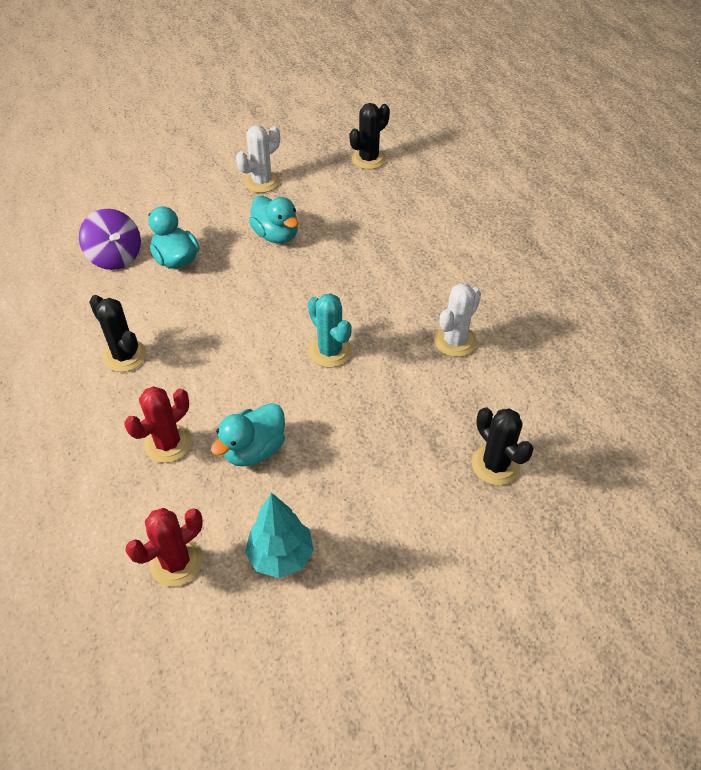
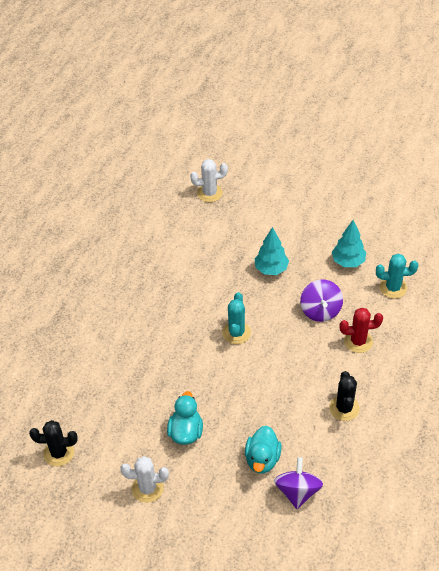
camera: 135 degrees left, 0 degrees up
red cactus [125,508,203,587] -> turquoise cactus [376,254,418,299]
turquoise duck [211,403,285,467] -> purple spinning top [300,279,343,322]
white cactus [434,283,481,357] -> white cactus moved to [190,159,228,202]
black cactus [472,407,534,485] -> none
none -> turquoise tree [255,227,289,275]

